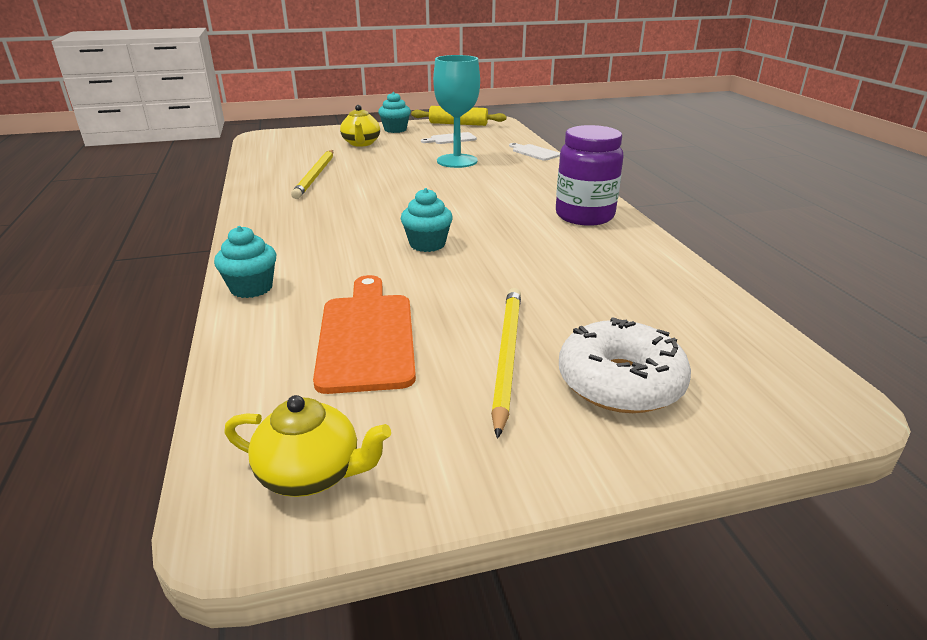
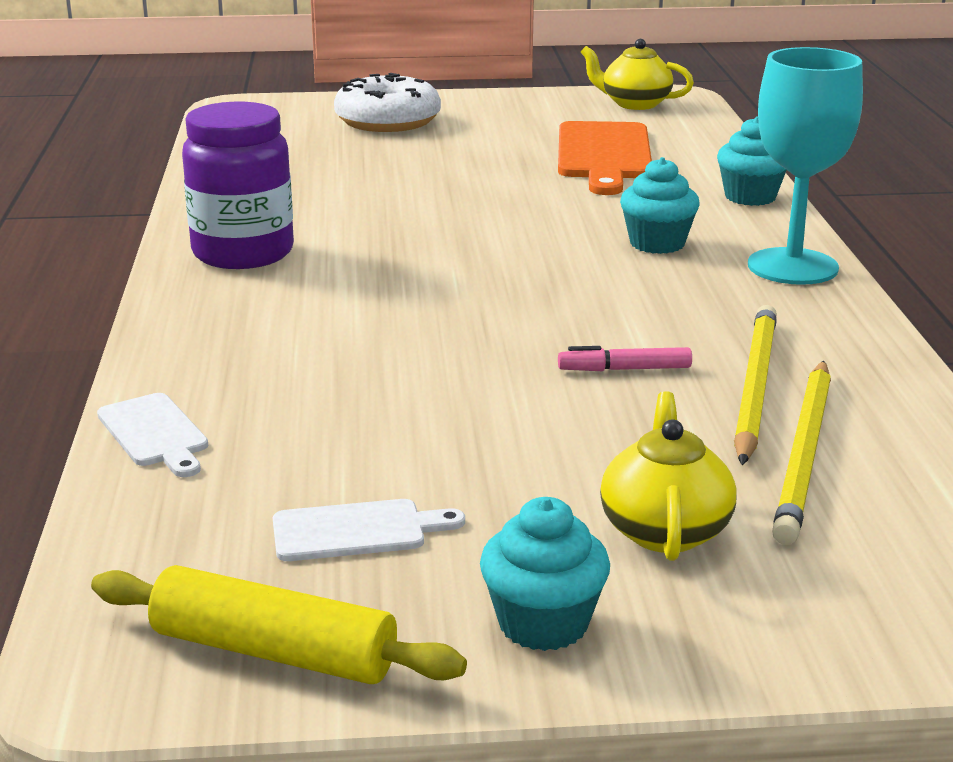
camera: 170 degrees left, 5 degrees down
turquoise cupcake [401,188,453,252] -> turquoise cupcake moved to [620,157,700,254]
turquoise goblet [433,55,480,168] -> turquoise goblet moved to [748,47,863,285]
yellow pencil [491,288,521,439] -> yellow pencil moved to [772,361,831,545]
none -> pink marker [558,346,692,371]

